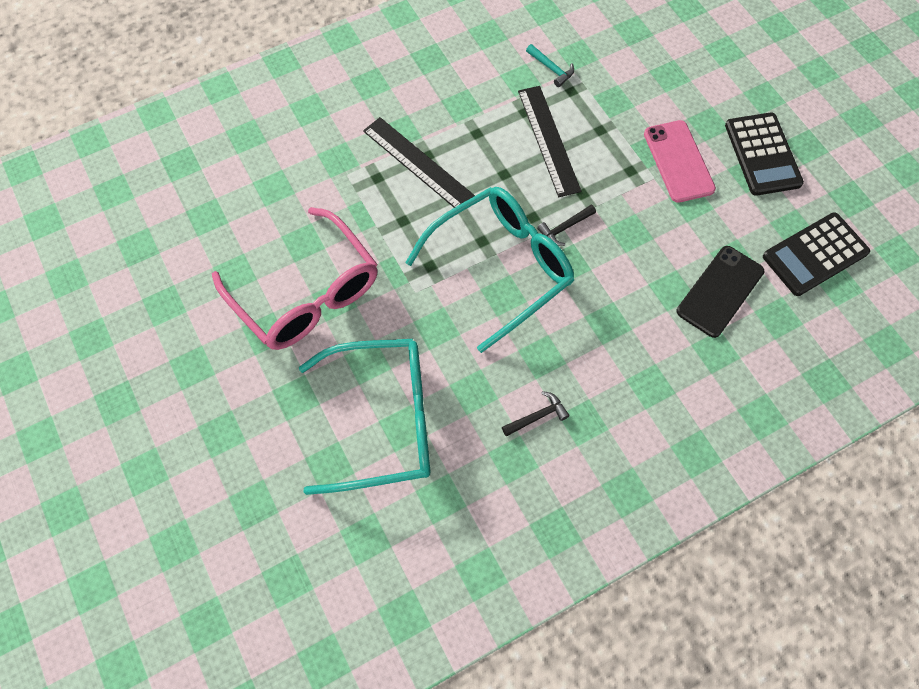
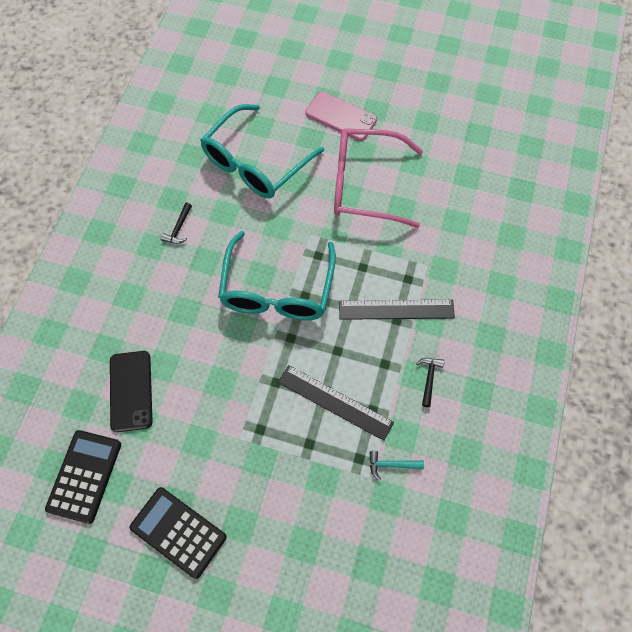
camera: 135 degrees right, 0 degrees up
black hammer [537,205,596,246] -> black hammer moved to [416,358,445,407]
pink phone [644,120,716,203] -> pink phone moved to [305,91,377,141]

